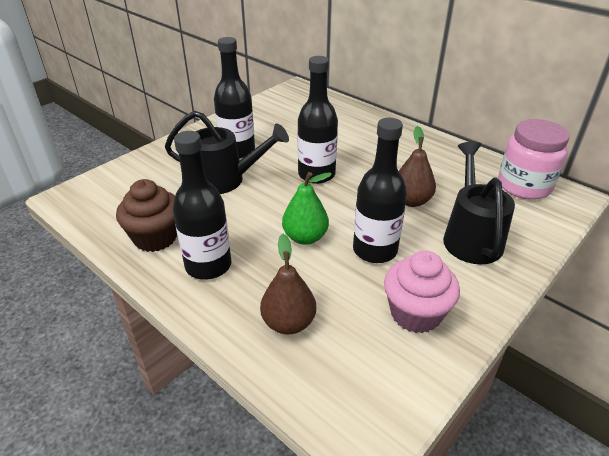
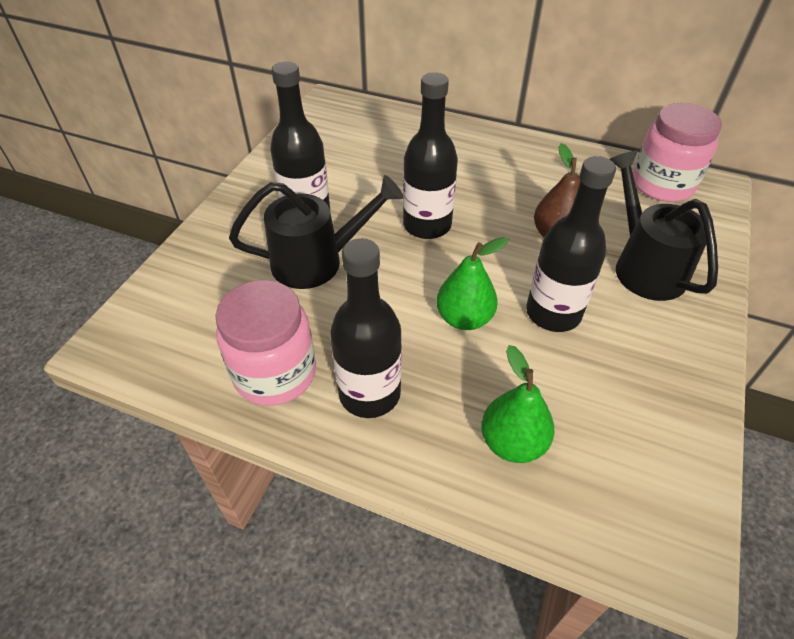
camera: 20 degrees left, 10 degrees up
brown cupcake [116,179,177,252] -> pink jar [215,280,316,406]
brown pear [260,234,316,334] -> green pear [481,345,555,463]
pink cupcake [384,251,460,333] -> none

